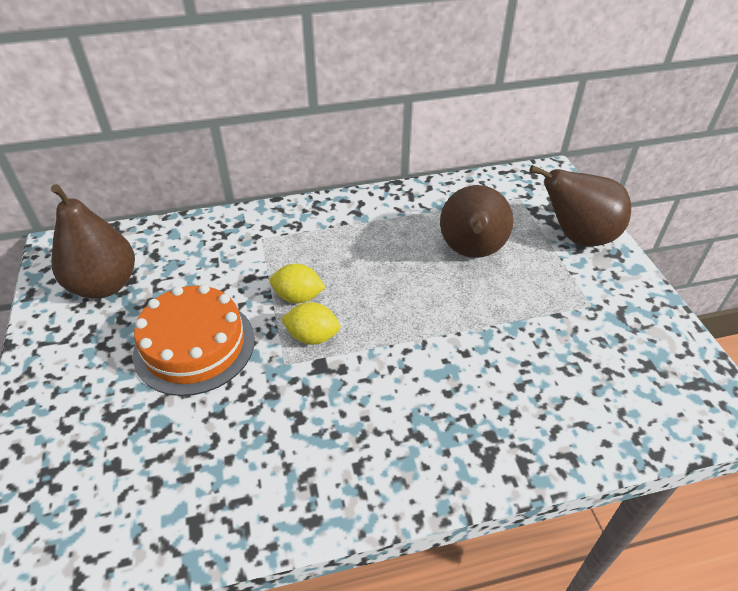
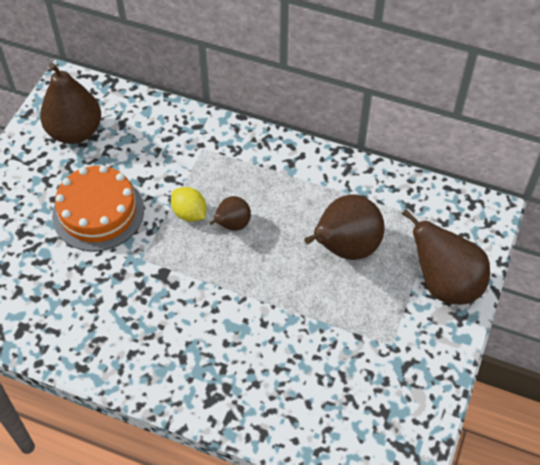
camera: 35 degrees right, 10 degrees up
yellow lemon [281,302,341,345] -> none
none -> brown pear [209,196,251,231]

